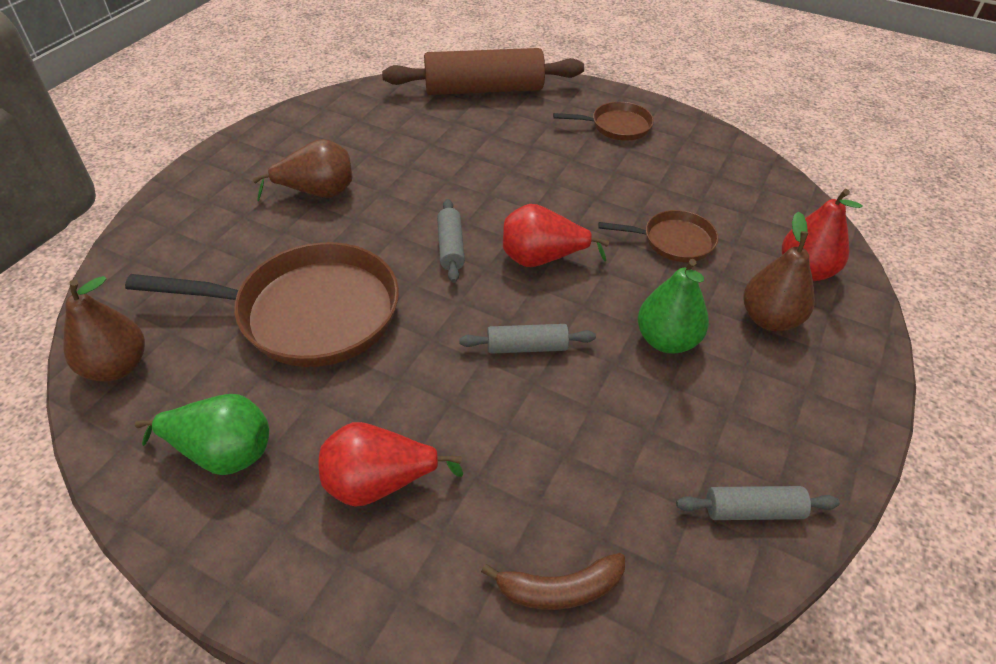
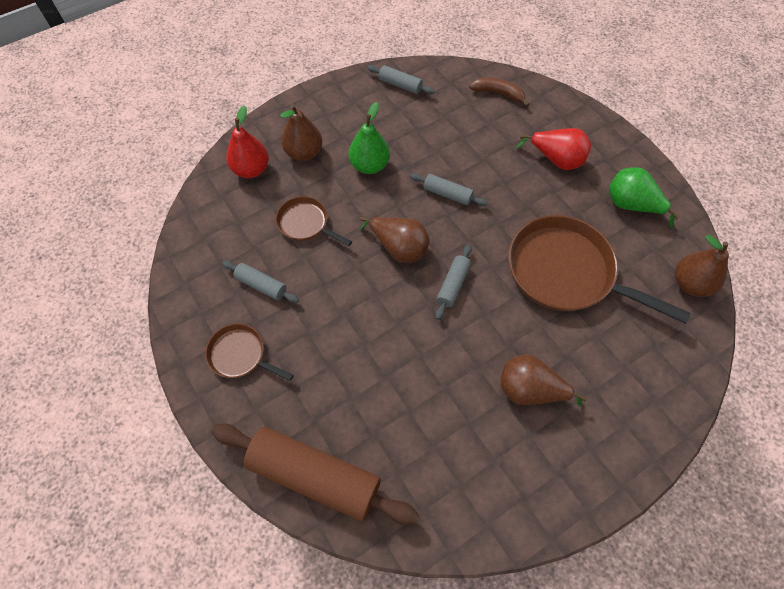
camera: 150 degrees left, 15 degrees up
red pear [503,204,609,267] -> brown pear [360,217,430,263]
none -> grey rolling pin [222,261,299,303]

